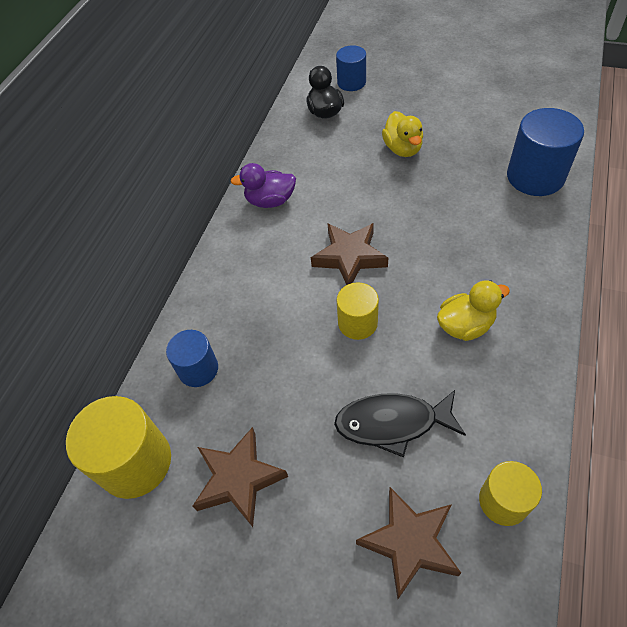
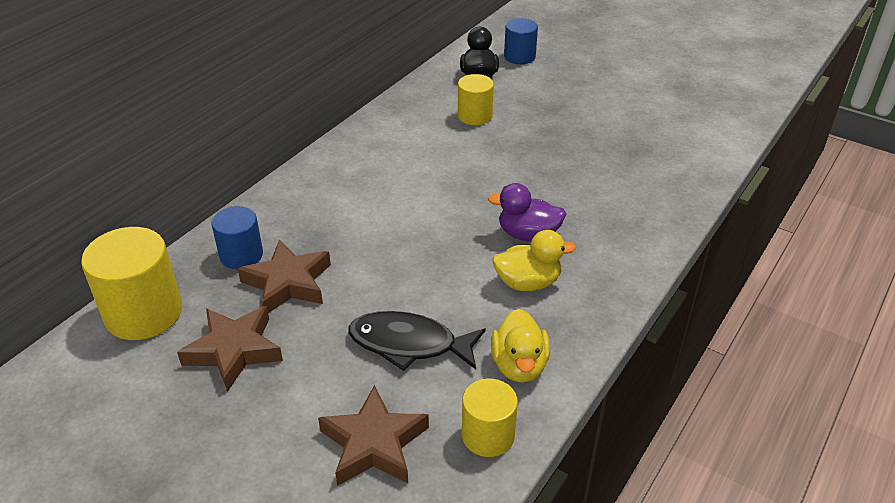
camera: 10 degrees right, 15 degrees down
purple duck [230,163,296,208] -> purple duck moved to [488,183,566,242]
brown star [311,223,388,285] -> brown star moved to [238,239,331,313]
yellow cylinder [336,282,379,340] -> yellow cylinder moved to [458,74,494,125]
yellow duck [382,111,423,157] -> yellow duck moved to [491,309,550,383]
blue cylinder [507,108,584,196] -> none

